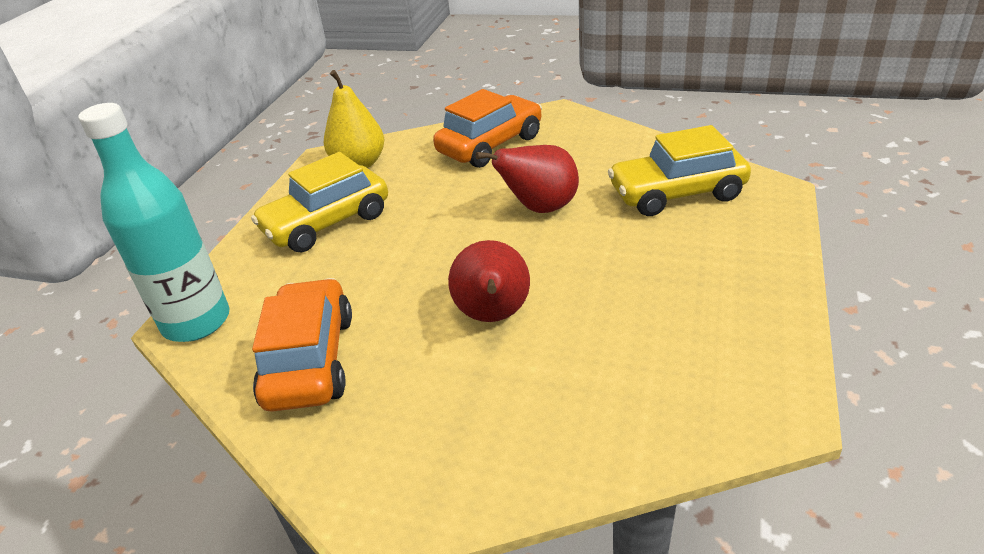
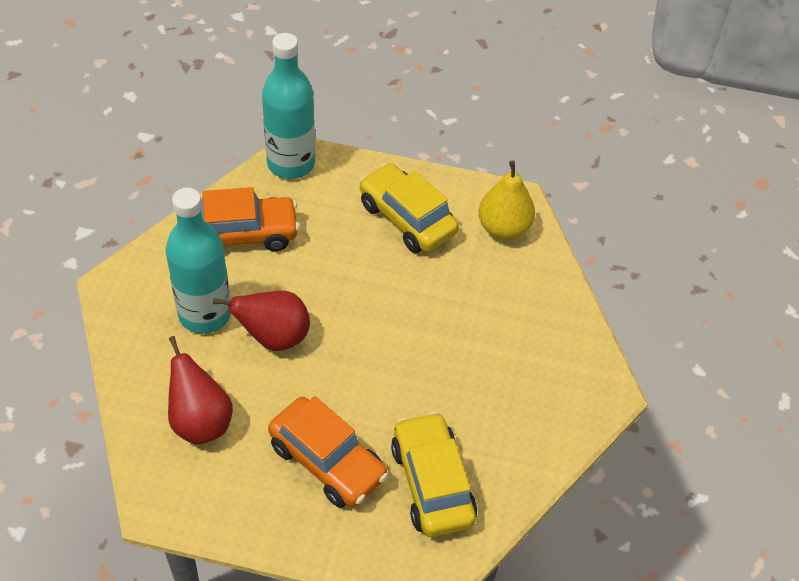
camera: 80 degrees right, 15 degrees up
orange car [433,89,542,168] -> orange car moved to [268,396,388,508]
red pear [476,145,579,213] -> red pear moved to [168,336,233,445]
none -> turquoise bottle [166,188,231,334]

